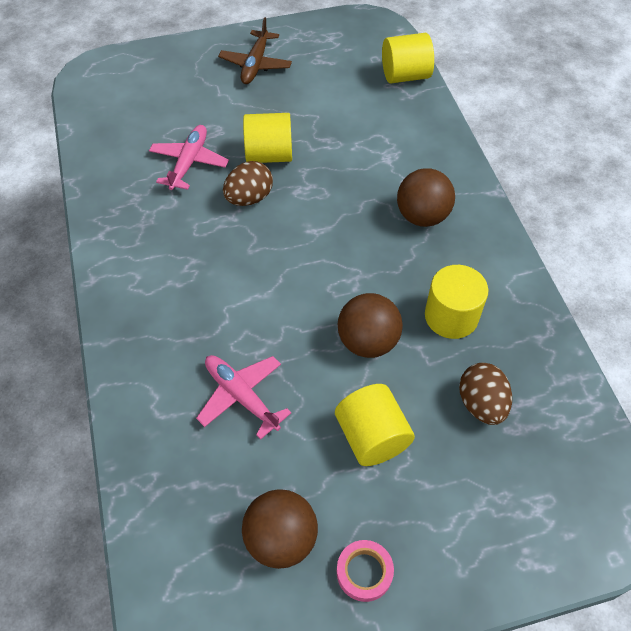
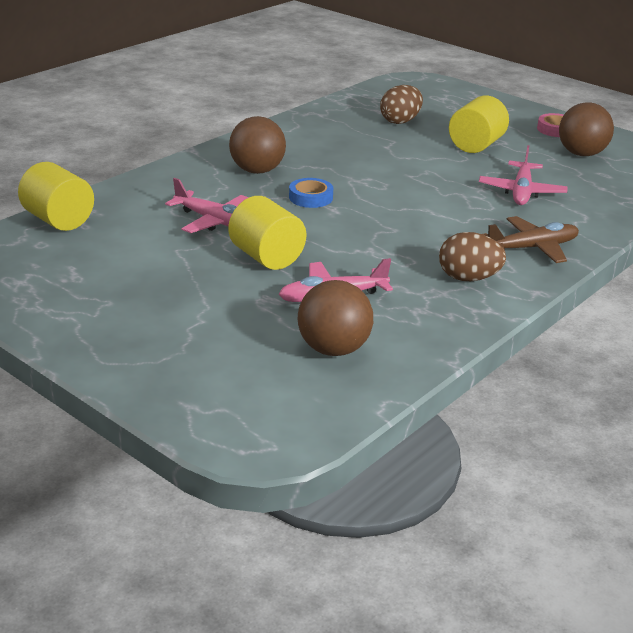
camera: 125 degrees left, 25 degrees down
brown plane [218,17,292,84] -> brown plane moved to [483,216,579,263]
brown egg [223,161,273,206] -> brown egg moved to [439,232,506,281]
brown ball [338,293,403,358] -> brown ball moved to [298,280,373,356]
yellow cylinder [425,265,488,339] -> none
none -> pink plane [165,178,249,233]
none -> blue tape [289,178,333,208]

